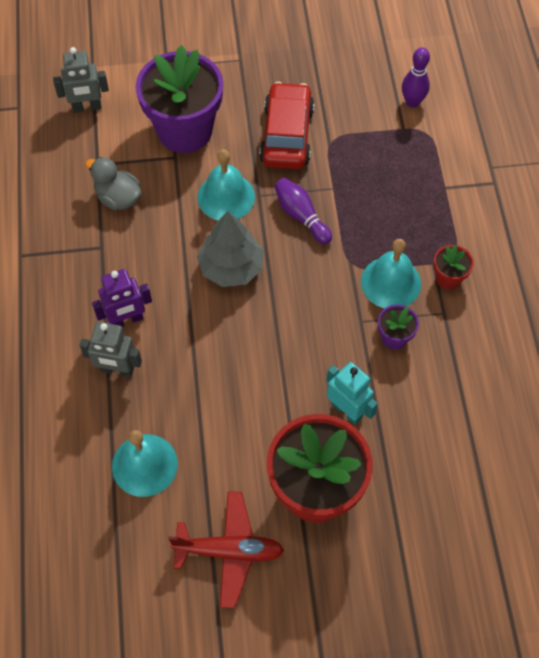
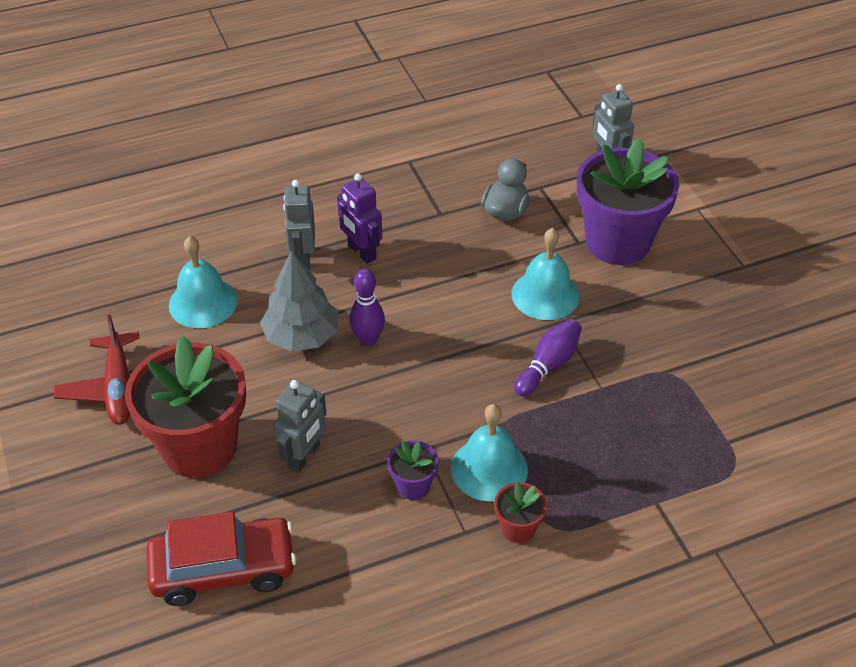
camera: 75 degrees right, 15 degrees down
grey tree [197,211,264,287] -> grey tree moved to [260,250,338,352]
red car [259,82,314,169] -> red car moved to [146,512,297,606]
turquoise robot [326,362,378,425] -> grey robot [273,380,326,473]
purple bowling pin [402,47,430,107] -> purple bowling pin moved to [349,269,385,346]

